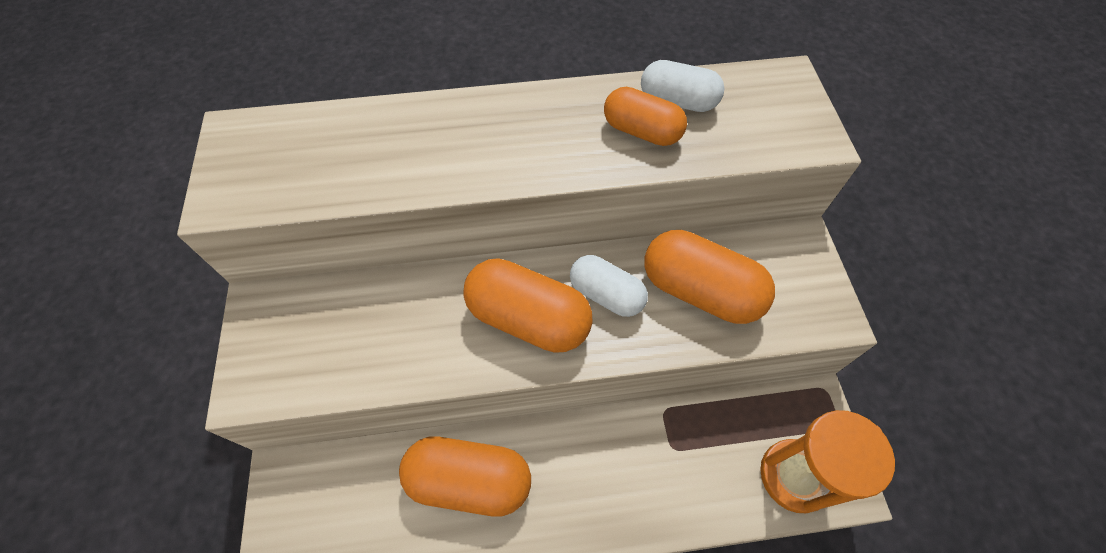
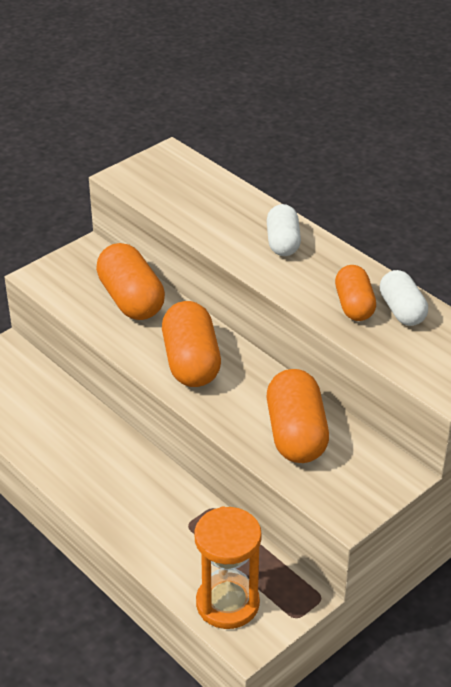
camera: 55 degrees right, 20 degrees down
orange capsule [399,437,531,516] -> orange capsule moved to [96,243,165,320]
white capsule [570,255,648,317] -> white capsule moved to [267,204,301,256]

